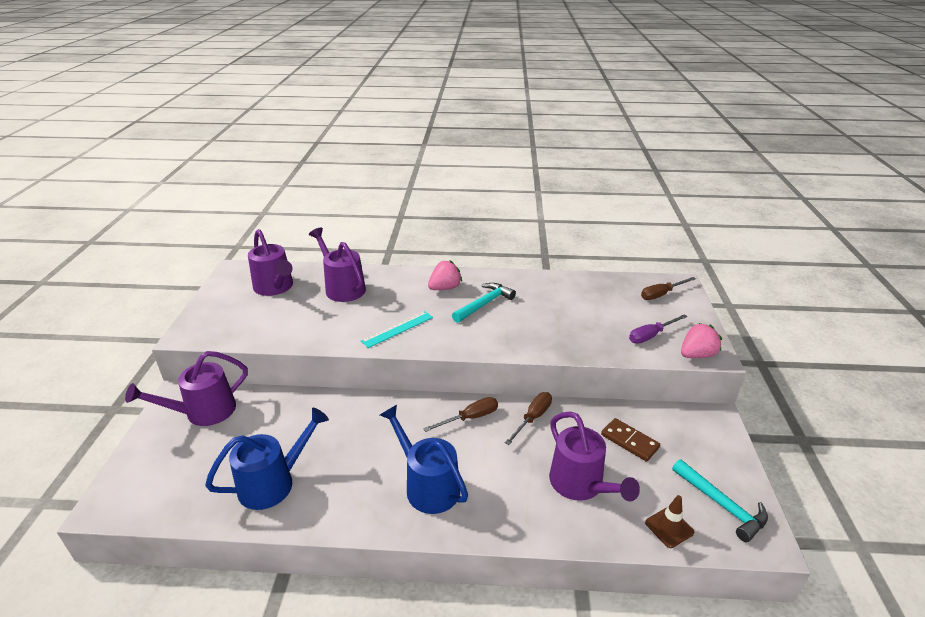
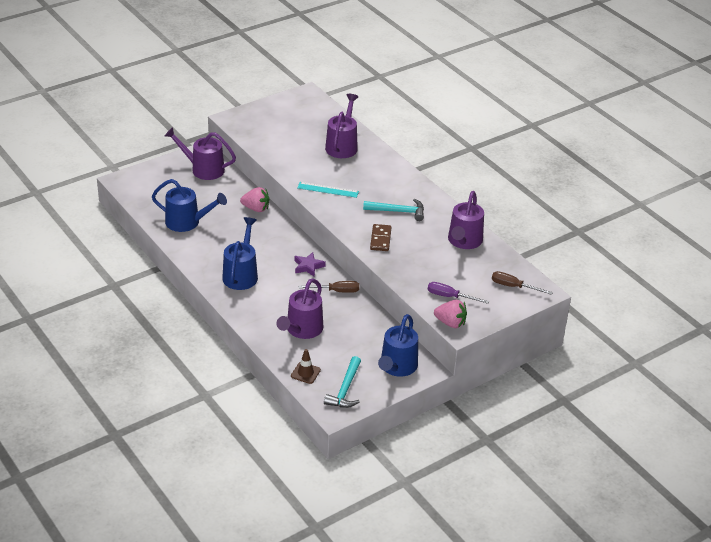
camera: 50 degrees right, 5 degrees up
purple watering can [248,229,293,296] -> purple watering can moved to [448,191,484,249]
brown screwdriver [423,397,498,432] -> purple star [294,252,326,277]
pink strawberry [428,260,462,290] -> pink strawberry moved to [240,187,269,212]
brown domino [601,418,660,462] -> brown domino moved to [370,224,391,251]
none -> blue watering can [378,314,418,377]

